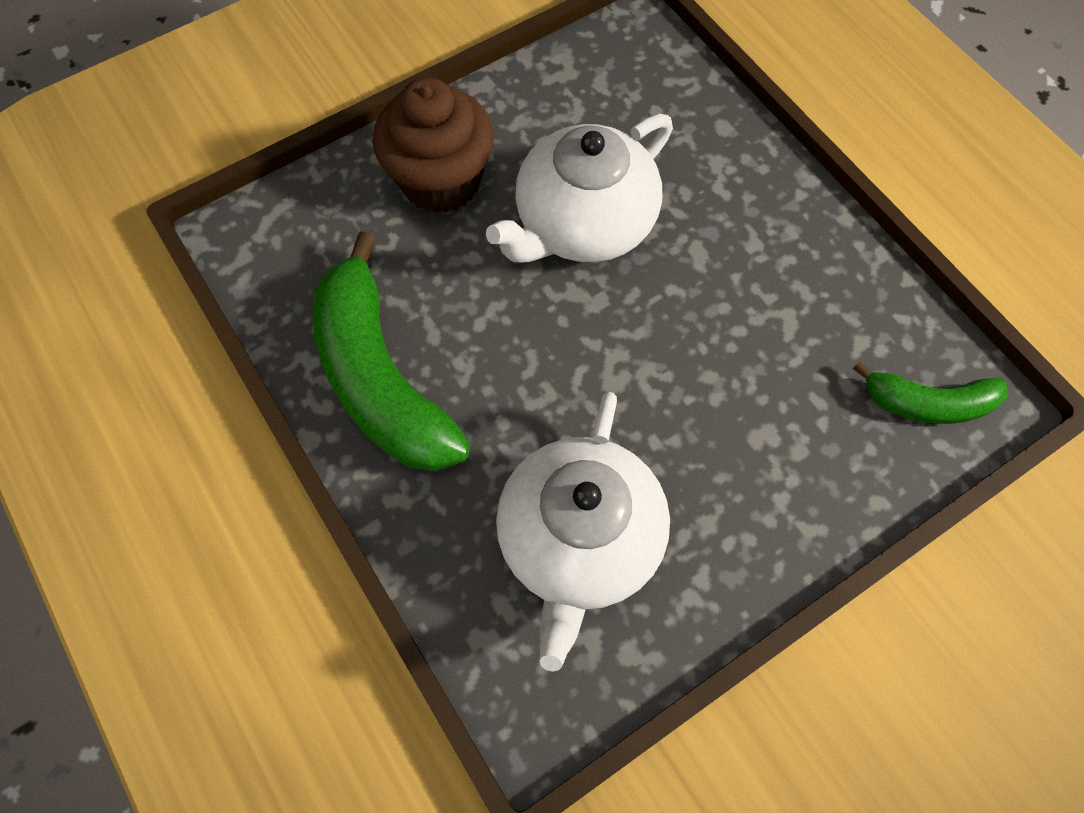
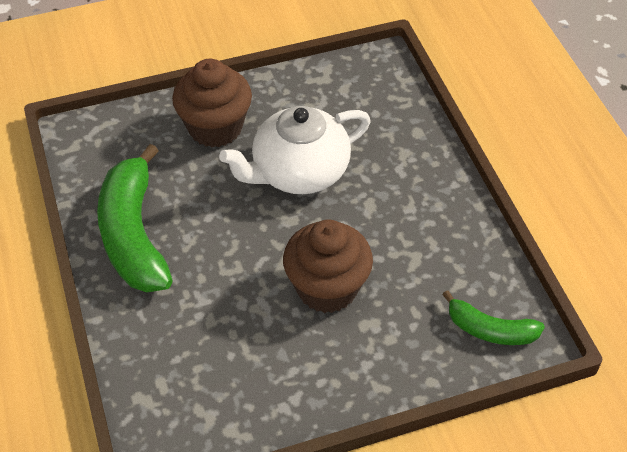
camera: 15 degrees right, 15 degrees down
white teapot [496,392,670,672] -> none
none -> brown cupcake [283,220,373,313]

